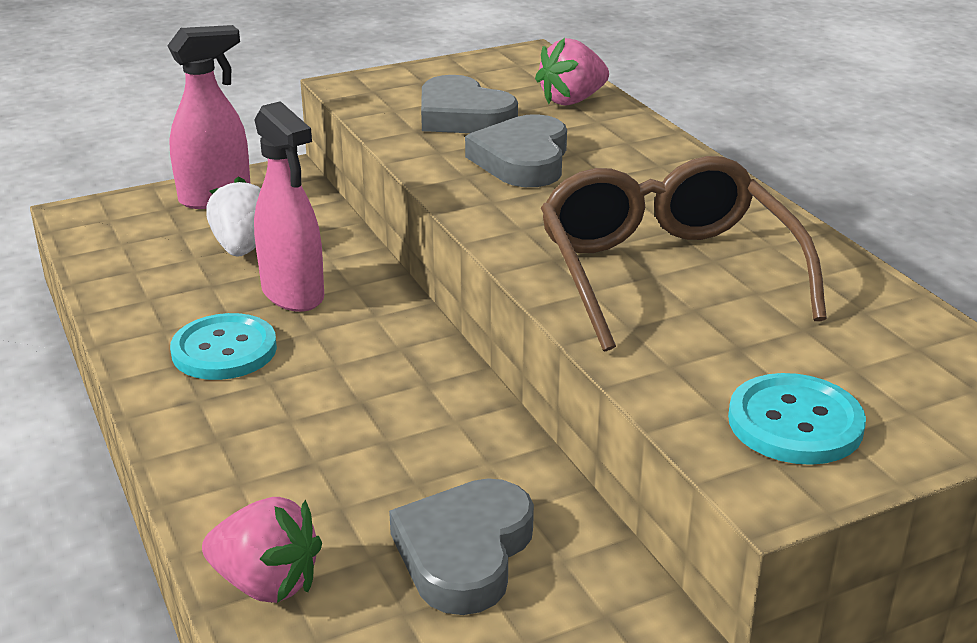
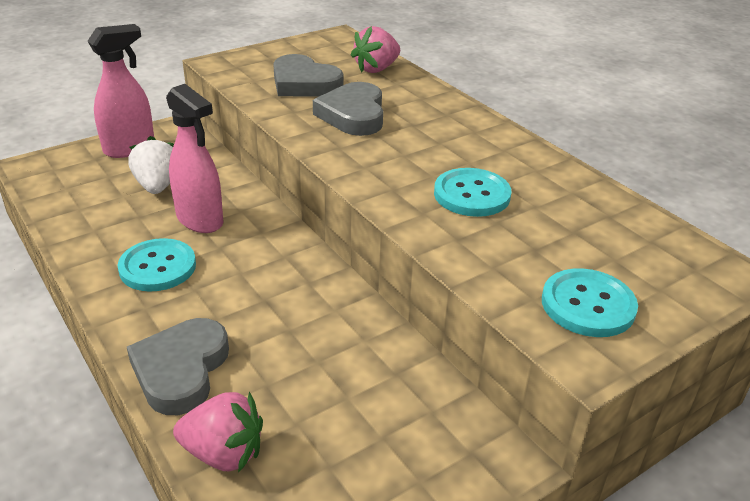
camera: 10 degrees left, 5 degrees up
grey heart [389,478,534,615] -> grey heart moved to [127,318,229,415]
brown glasses [541,156,827,351] -> turquoise button [434,168,512,217]

